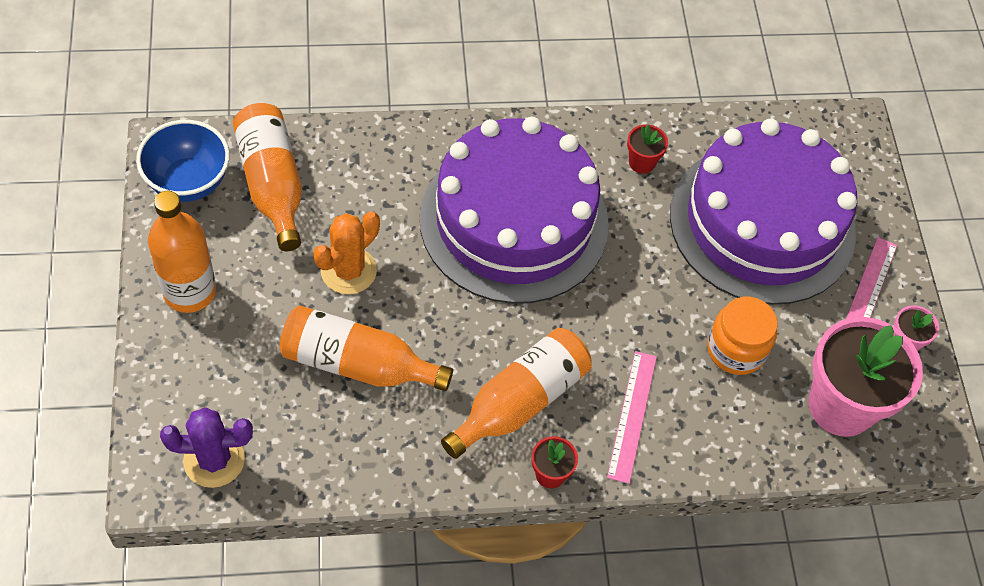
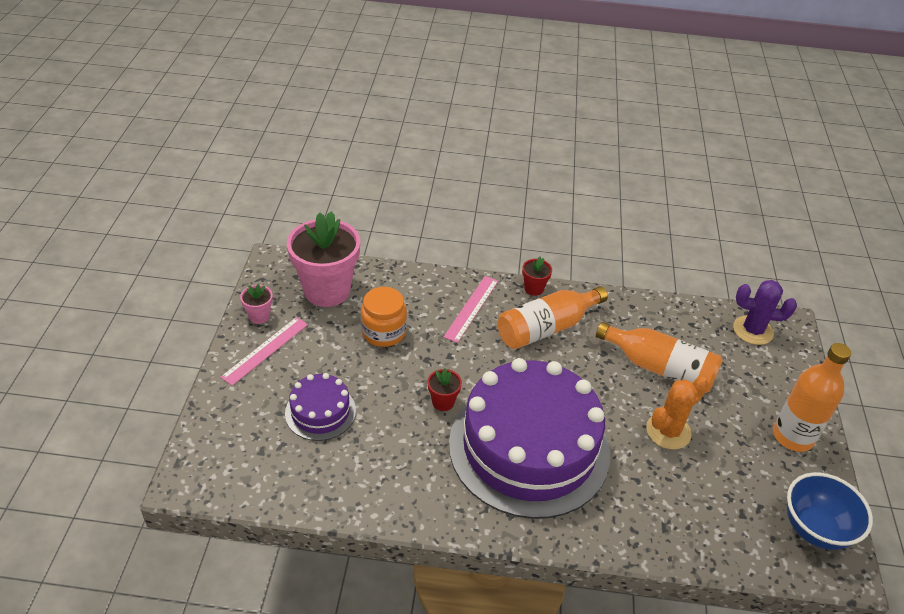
camera: 165 degrees left, 15 degrees down
orange bottle [233,103,302,251] -> none
red flower pot [627,124,668,174] -> red flower pot moved to [428,368,462,411]
purple cake [670,118,857,305] -> purple cake [285,373,356,441], size x0.45

